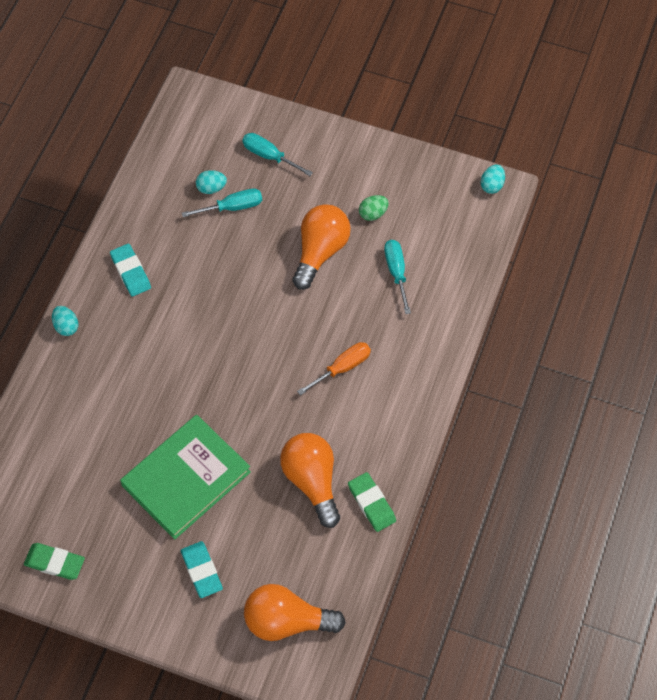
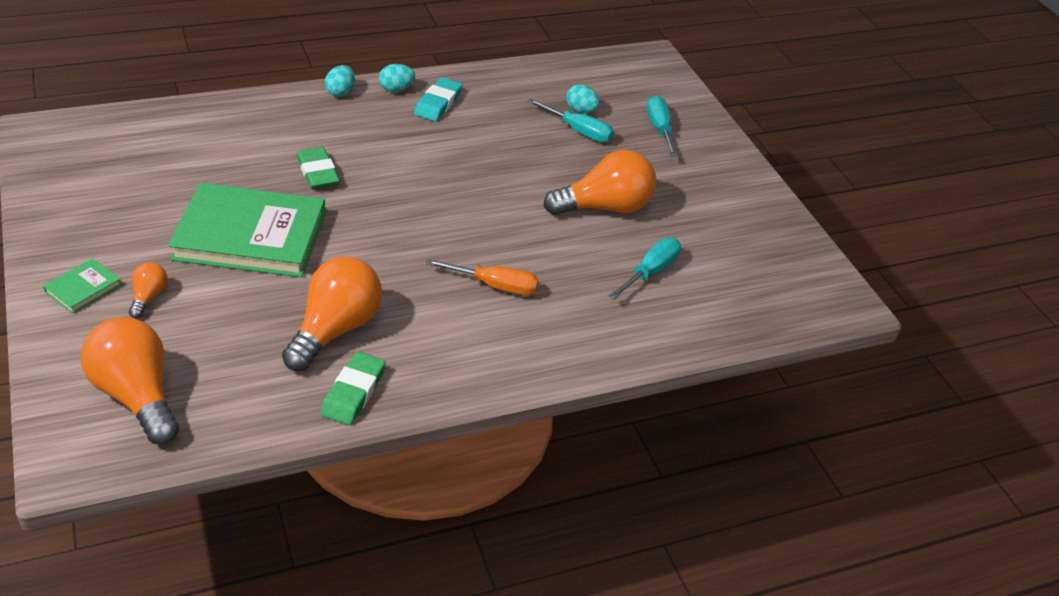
camera: 45 degrees right, 20 degrees down
green eraser [24,543,85,580] -> green eraser moved to [296,147,340,189]
turquoise eraser [181,541,223,598] -> orange light bulb [129,262,168,319]
green egg [359,195,389,221] -> none
turquoise egg [481,165,505,194] -> turquoise egg moved to [379,64,415,92]
none -> green book [43,258,121,314]

